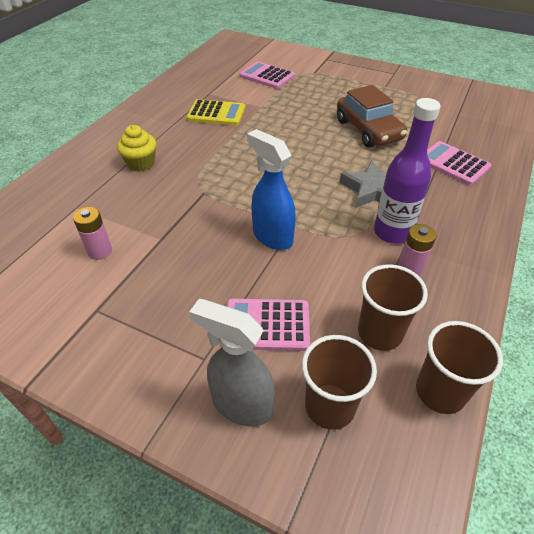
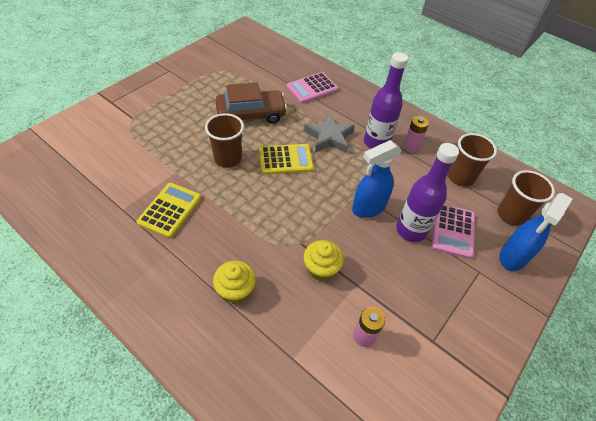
camera: 80 degrees left, 5 degrees up
grey spray bottle [189,299,275,427] -> blue spray bottle [499,193,573,271]
pink calculator [239,61,295,89] -> none
brown cup [416,321,503,414] -> brown cup moved to [205,113,244,168]
none -> yellow calculator [259,144,314,175]
none -> yellow cupcake [303,240,344,281]
none -> purple bottle [396,143,459,242]

